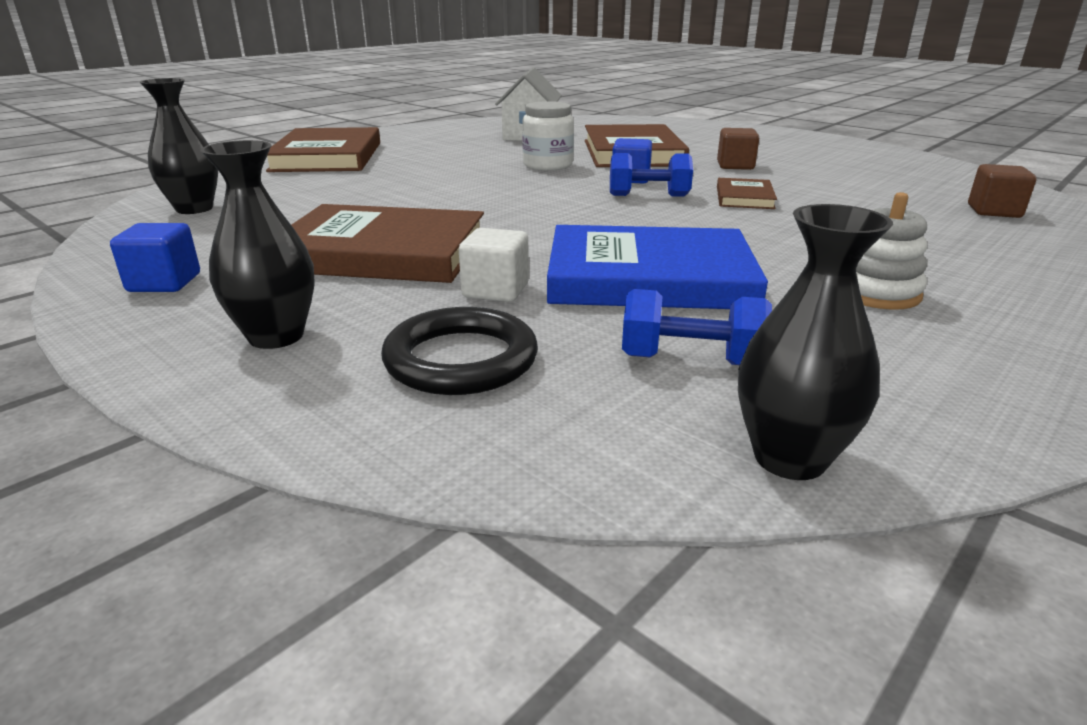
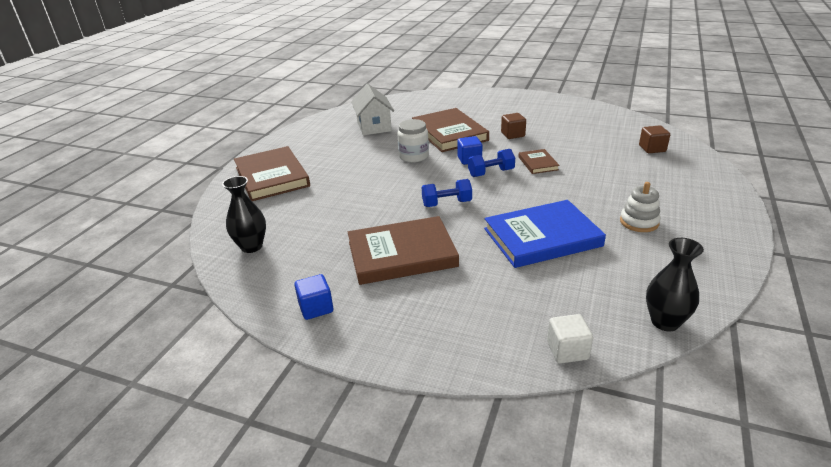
camera: 20 degrees left, 5 degrees up
black vase [200,140,315,349] -> none
black ring [381,307,538,395] -> none
white cube [459,228,529,302] -> white cube moved to [547,314,593,364]
blue dumbbell [622,289,772,365] -> blue dumbbell moved to [422,179,472,207]

